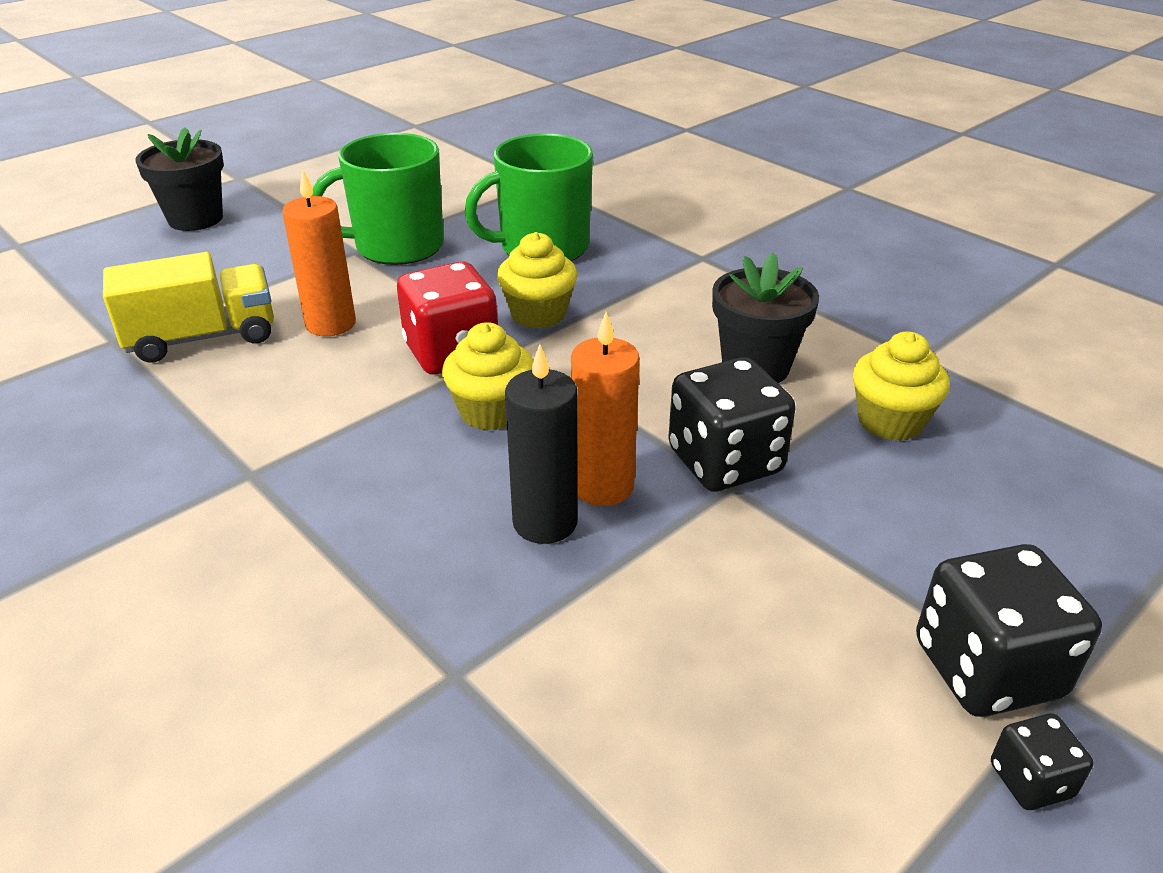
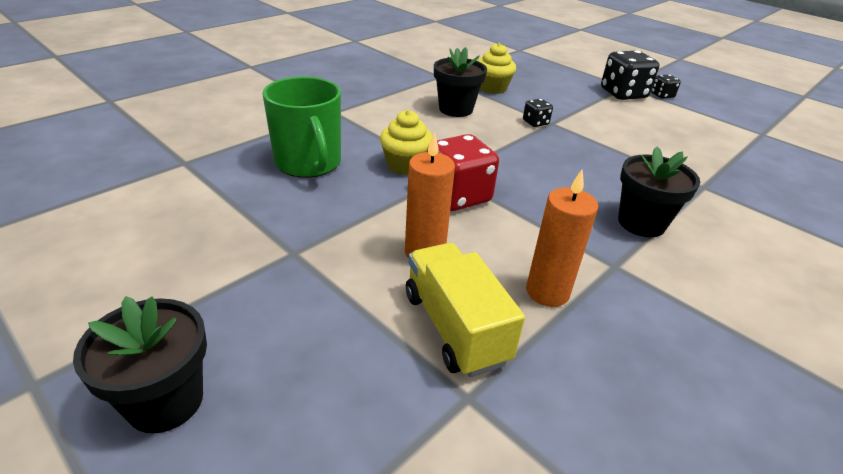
camera: 95 degrees left, 0 degrees up
green mug [312,133,444,265] -> none
yellow cupcake [442,322,533,431] -> none
black candle [505,344,578,544] -> none
orange candle [571,312,640,506] -> orange candle moved to [526,170,598,307]
black dice [668,357,796,492] -> black dice [523,99,553,127], size x0.49
none -> black flower pot [618,147,700,237]

